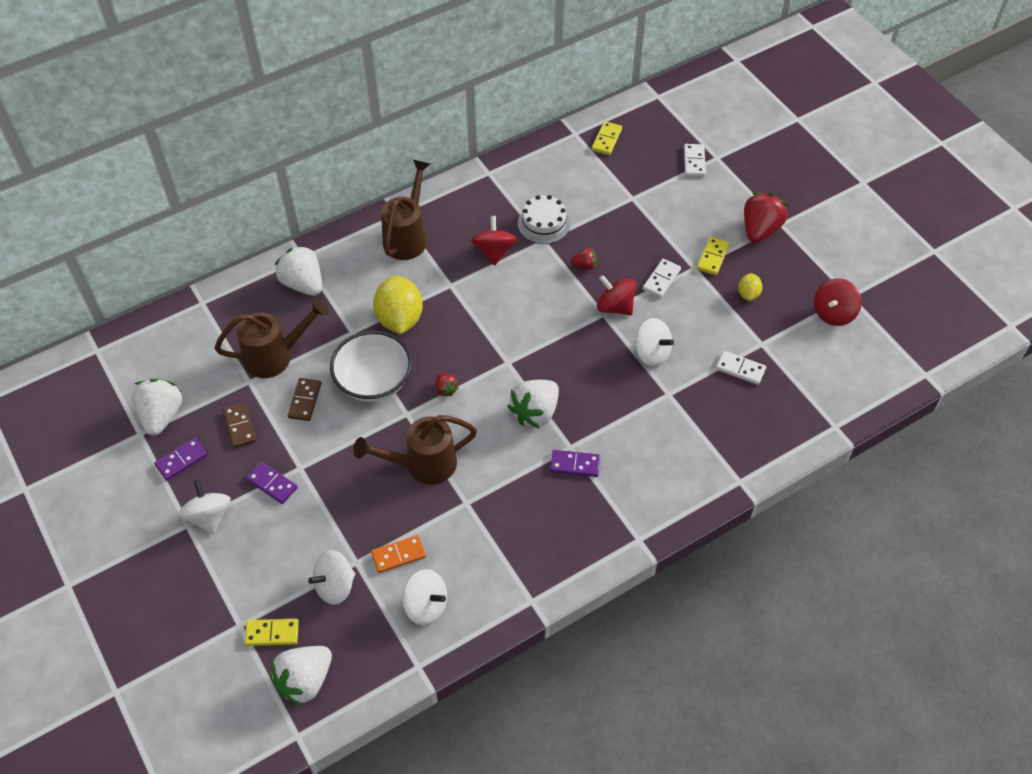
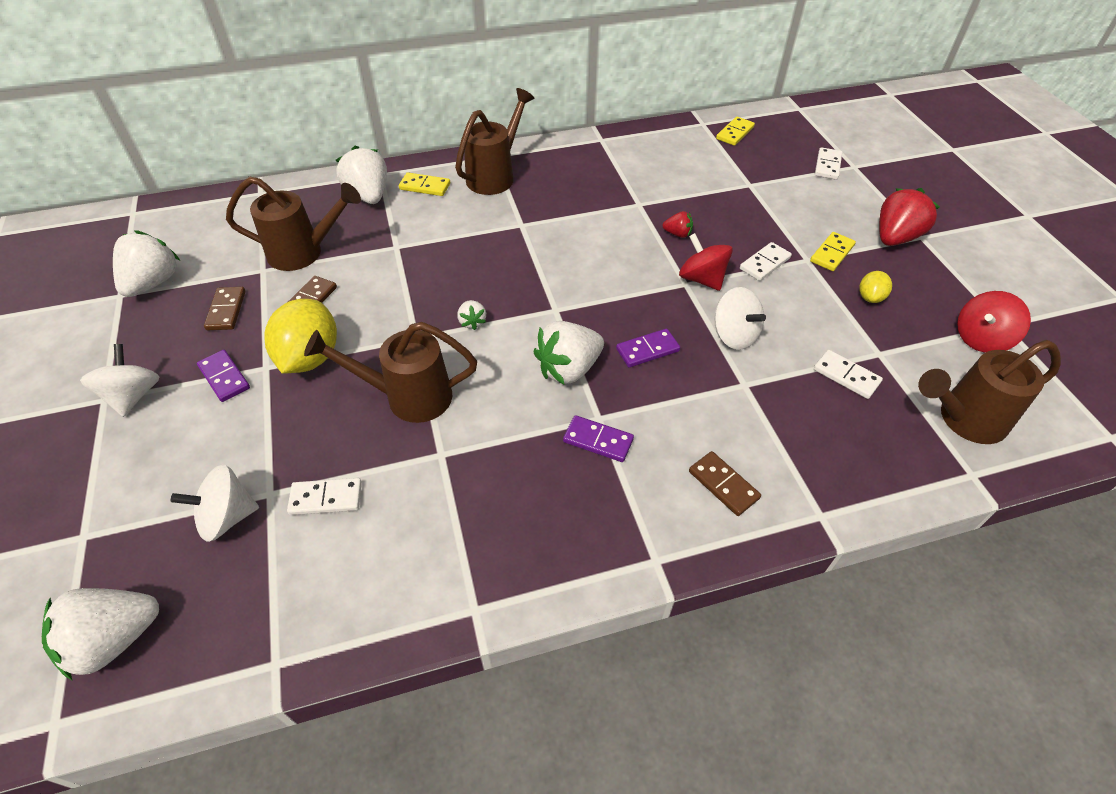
camera: 15 degrees right, 5 degrees down
purple domino [154,438,207,480] -> purple domino moved to [616,329,680,367]
yellow domino [244,619,299,646] -> yellow domino moved to [399,172,450,196]
white bowl [330,331,412,402] -> none
orange domino [371,535,426,573] -> white domino [287,478,362,515]
yellow lemon [373,276,423,334] -> yellow lemon moved to [264,299,337,373]
white spinning top [402,569,447,625] -> none
red strawberry [435,373,459,397] -> white strawberry [457,300,486,330]
red spinning top [471,216,517,266] -> none
white cake [518,195,570,244] -> none
none -> brown domino [689,451,761,516]
none -> brown watering can [918,340,1061,444]

